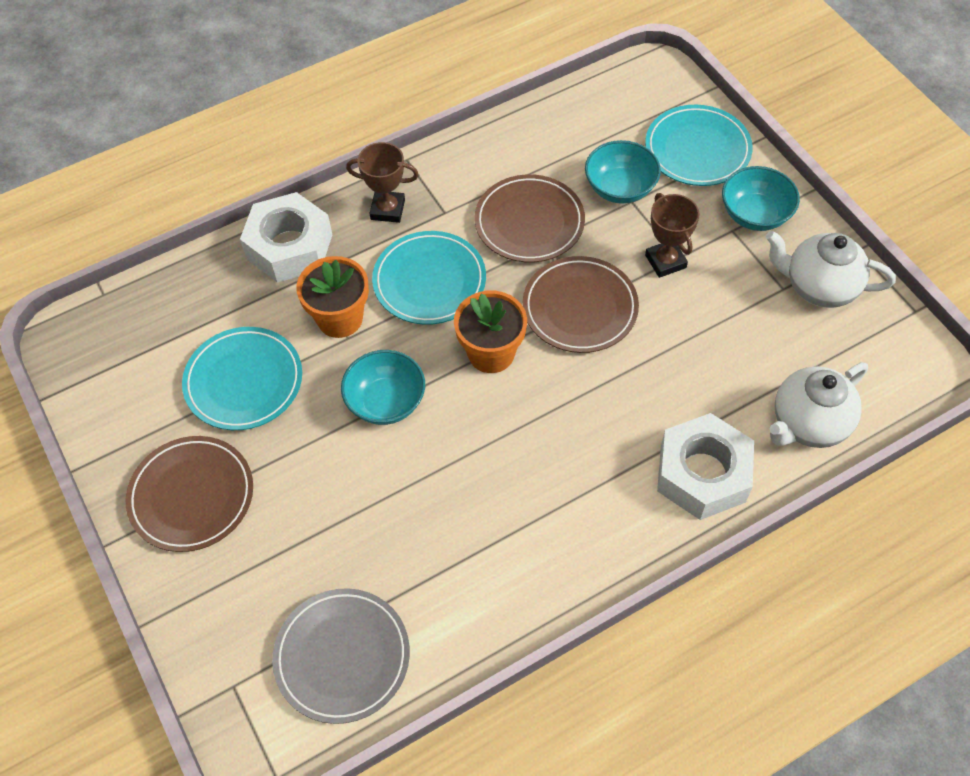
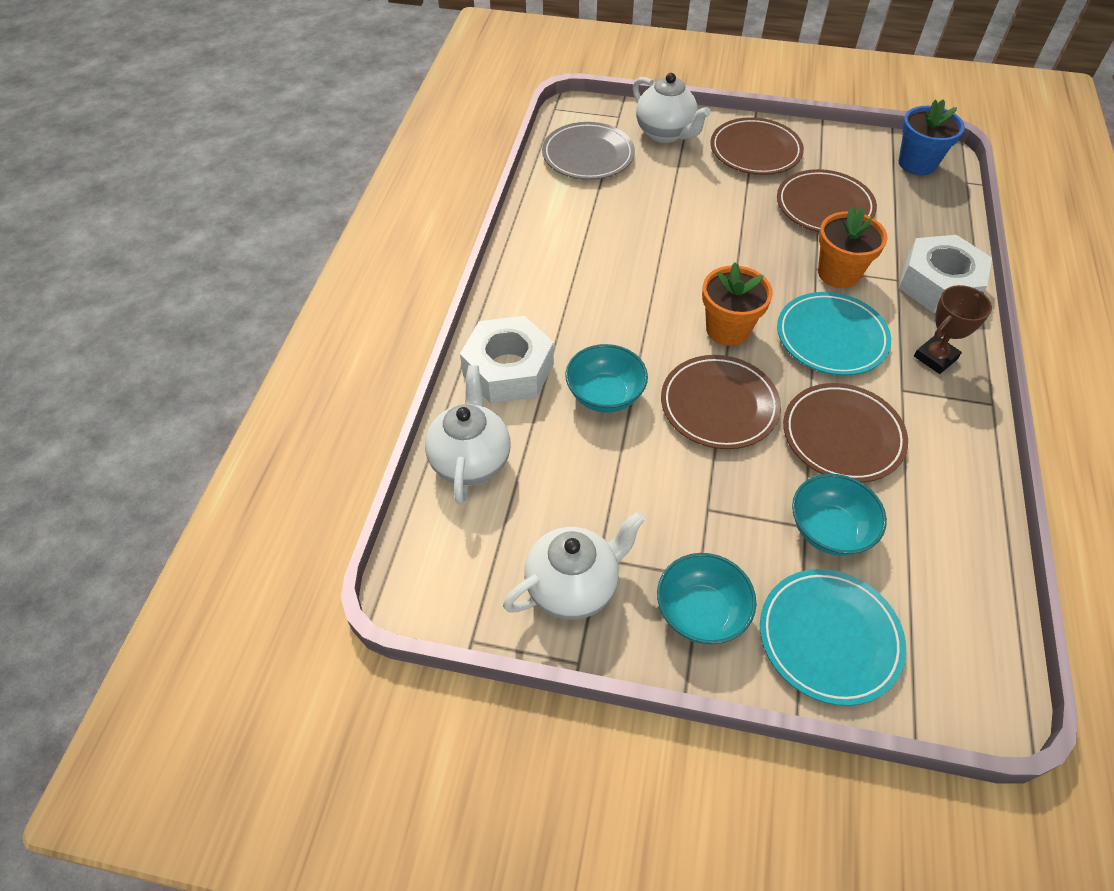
camera: 130 degrees right, 5 degrees down
turquoise plate [182,327,302,430] -> brown plate [777,169,877,232]
turquoise bowl [341,350,425,425] -> turquoise bowl moved to [565,344,648,413]
brown trophy [645,193,700,278] -> none
none -> white teapot [633,73,711,143]
none -> blue flower pot [899,99,965,175]

